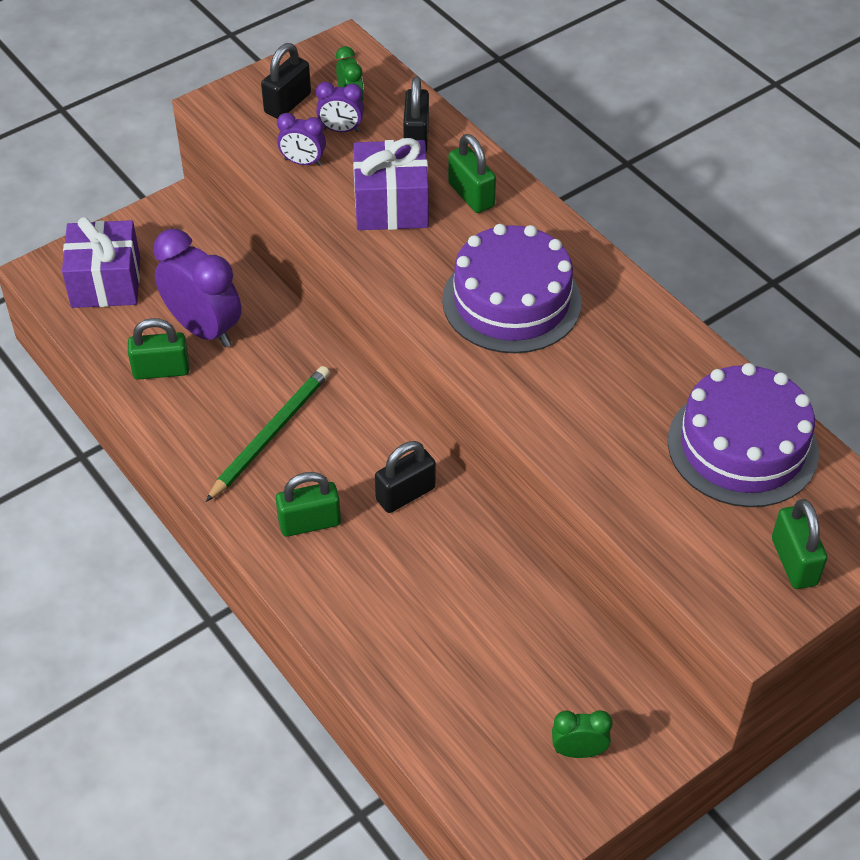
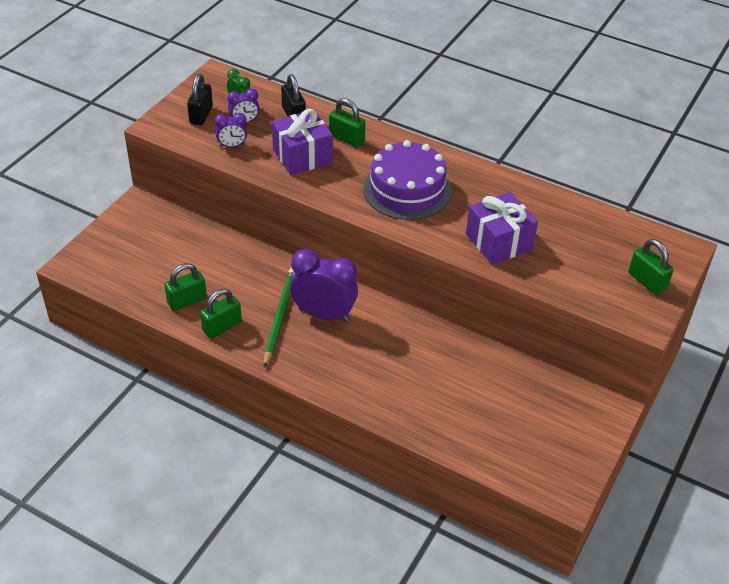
camera: 25 degrees left, 5 degrees down
purple gift [62,217,140,308] -> purple gift moved to [466,192,538,265]
purple clock [153,229,242,348] -> purple clock moved to [290,249,358,322]
green padlock [276,472,341,537] -> green padlock moved to [200,289,242,338]
black padlock [375,441,436,513] -> none
green clock [552,710,613,758] -> none
purple cake [668,363,819,507] -> none

